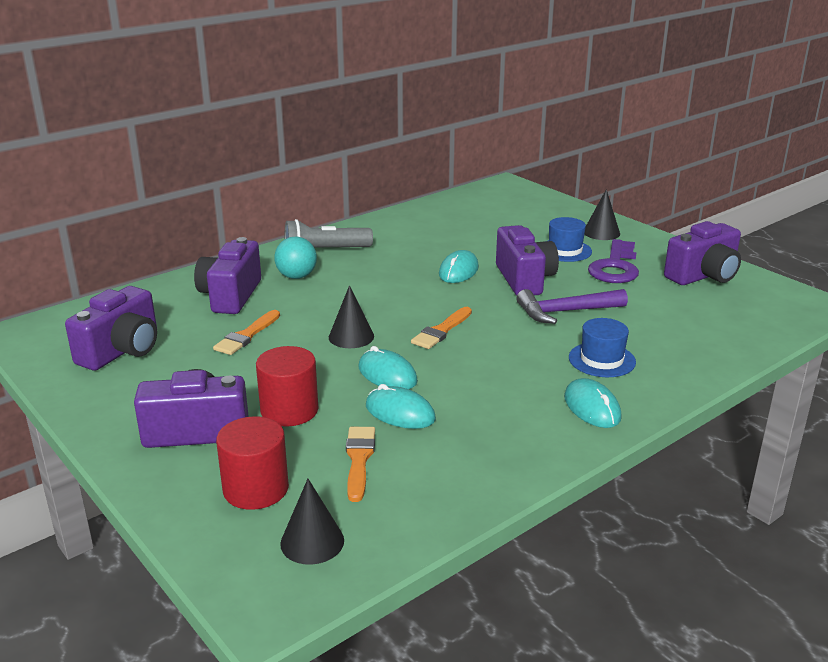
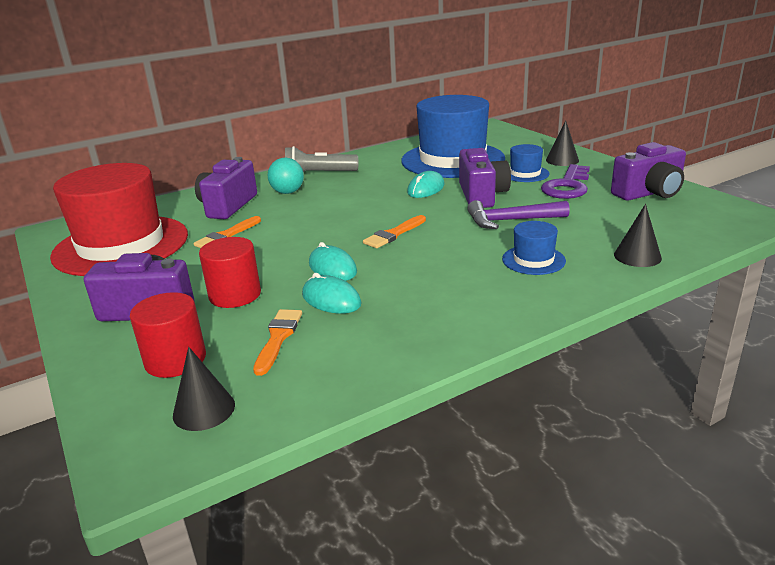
camera: 10 degrees right, 0 degrees up
purple camera [65,286,157,370] -> red hat [50,163,188,276]
black cone [329,285,374,348] -> black cone moved to [614,204,662,267]
turquoise mouse [564,378,622,428] -> none
none -> blue hat [401,95,505,178]

